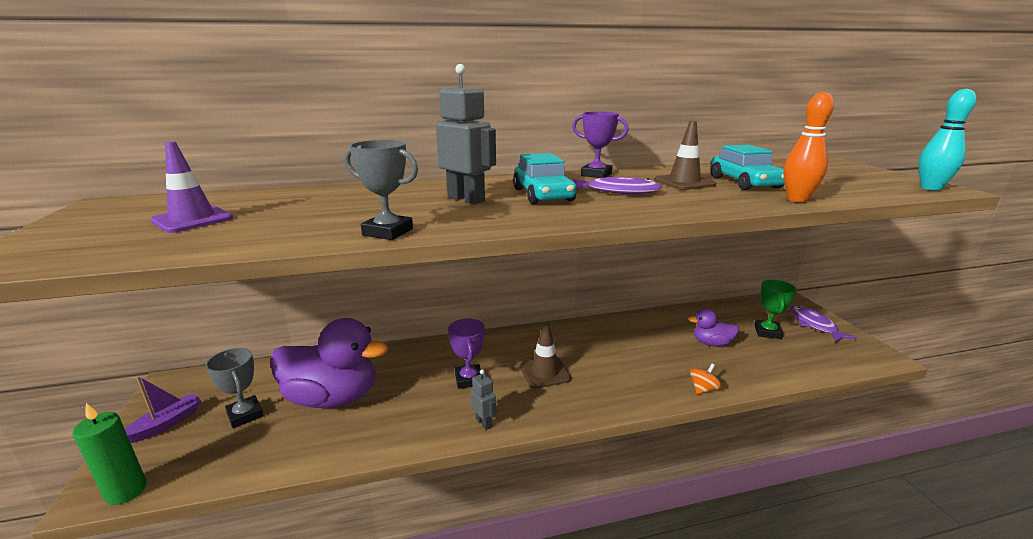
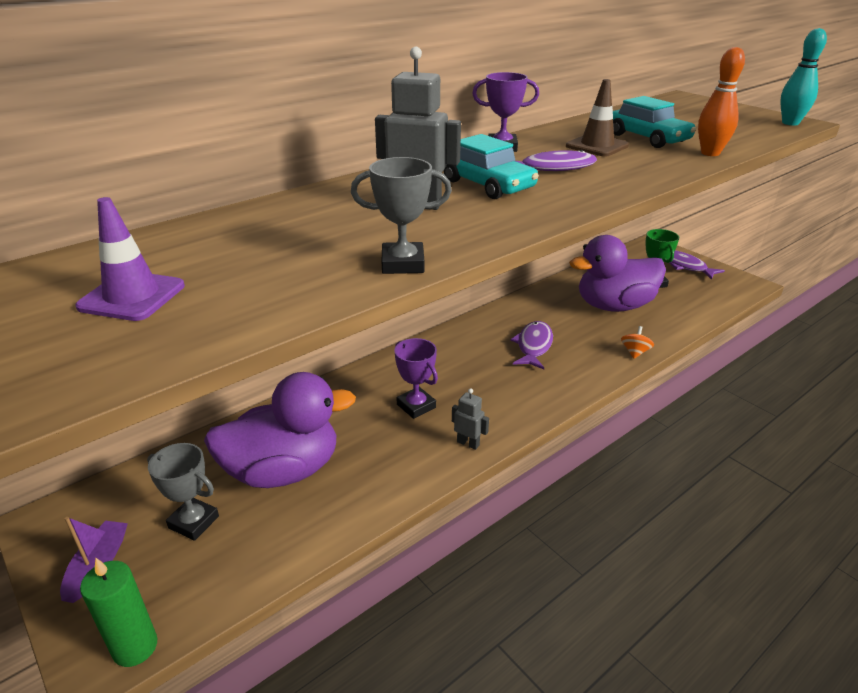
camera: 25 degrees left, 10 degrees up
brown traffic cone [520,323,571,389] -> none
purple duck [688,309,739,347] -> purple duck [569,235,666,312], size x2.03
none -> purple fish [510,321,553,369]

